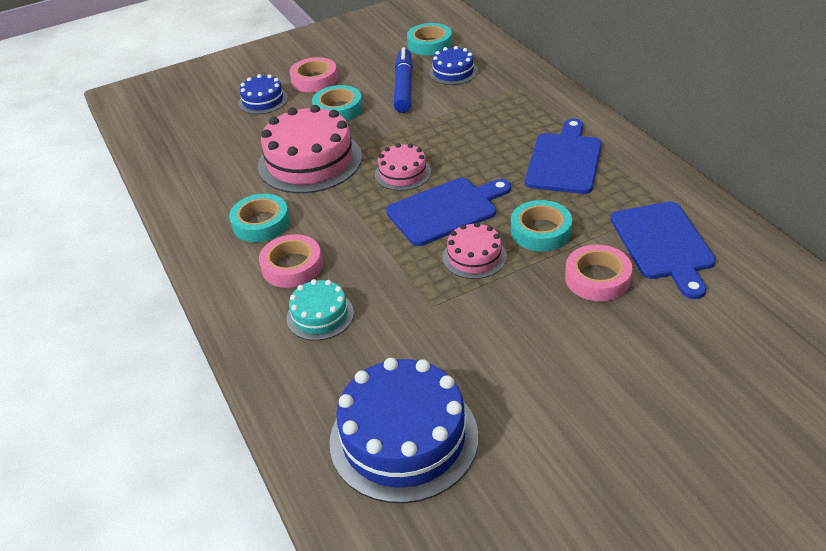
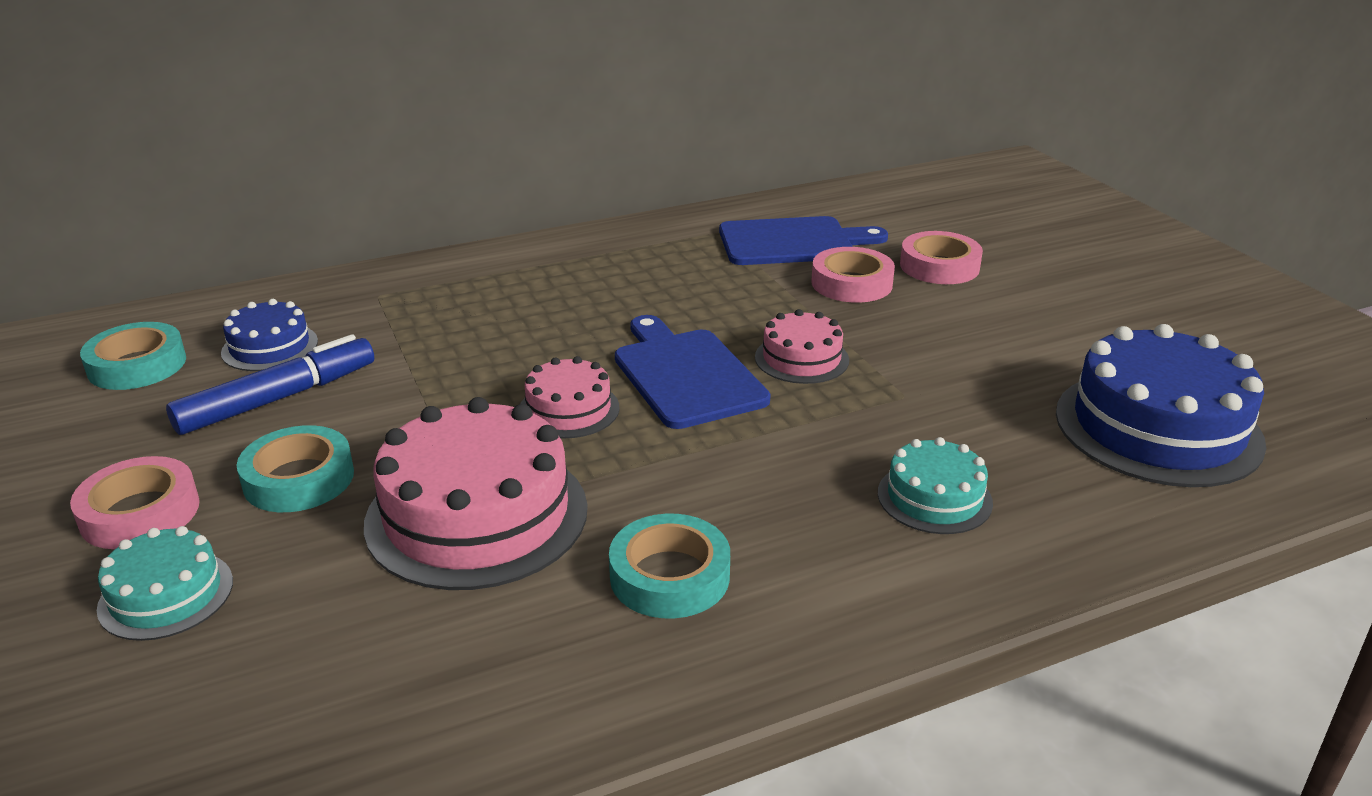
camera: 90 degrees left, 10 degrees down
blue cake [238,74,288,114] -> turquoise cake [97,526,233,641]
pink tape [259,234,323,288] -> pink tape moved to [900,231,983,284]
blue marker [394,48,413,113] -> blue marker turned 135 degrees clockwise [166,334,374,435]
turquoise tape [511,200,572,251] -> none
blue cutting board [525,119,602,194] -> none

